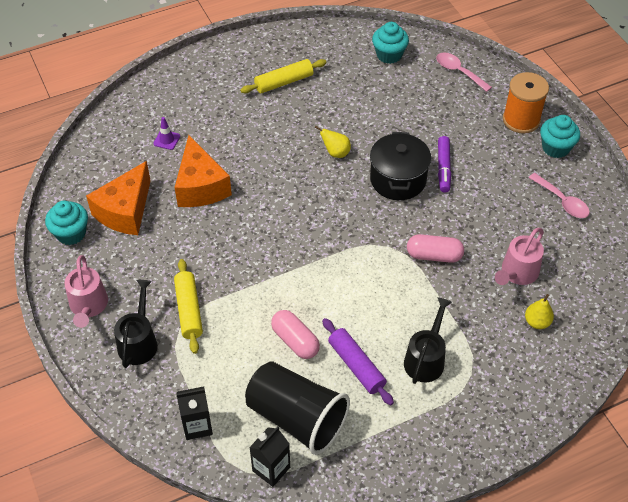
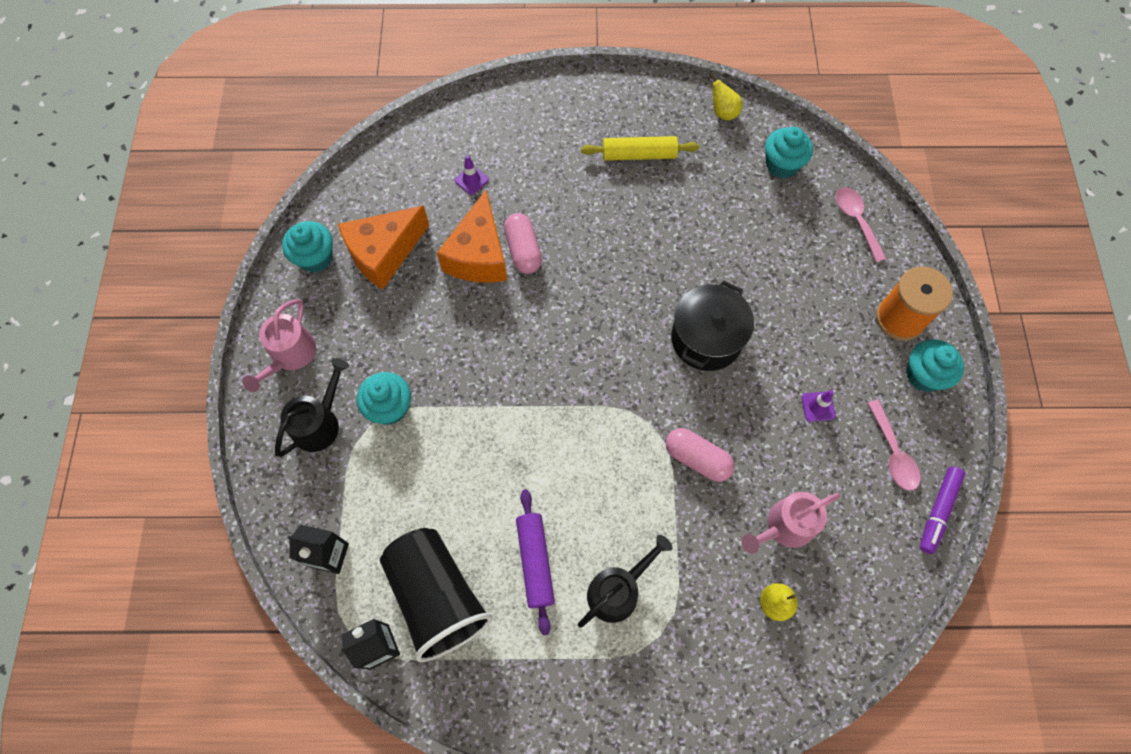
camera: 25 degrees right, 15 degrees up
yellow rolling pin [174,259,203,354] -> turquoise cupcake [357,372,411,425]
pink capsule [271,310,320,359] -> pink capsule moved to [504,213,542,274]
yellow pear [315,126,351,158] -> yellow pear moved to [709,73,742,121]
purple marker [438,136,451,193] -> purple marker moved to [920,466,965,554]
none -> purple traffic cone [802,390,836,422]

